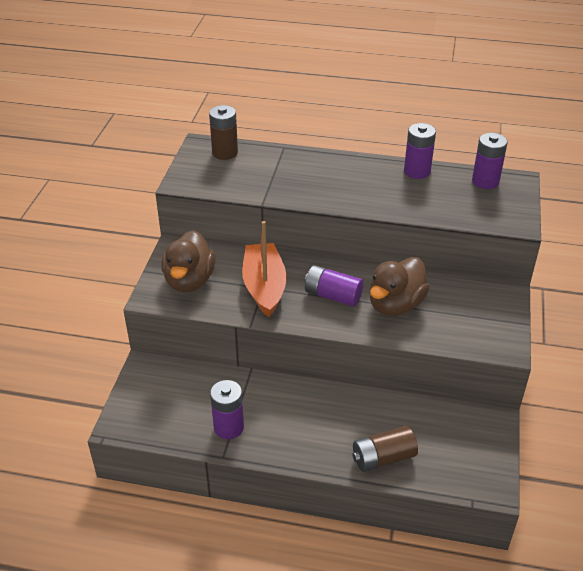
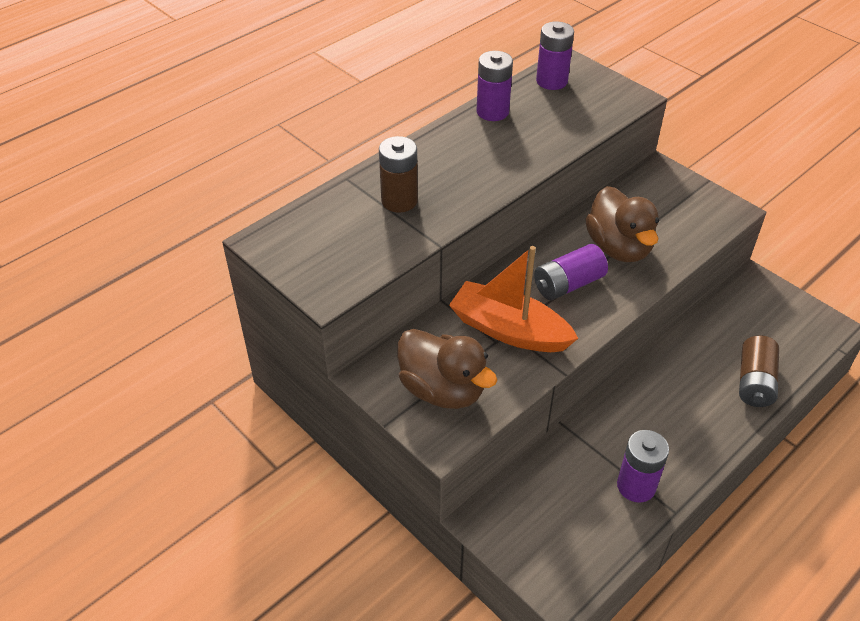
camera: 55 degrees left, 5 degrees up
brown battery [209,105,238,160] -> brown battery moved to [379,136,418,213]

